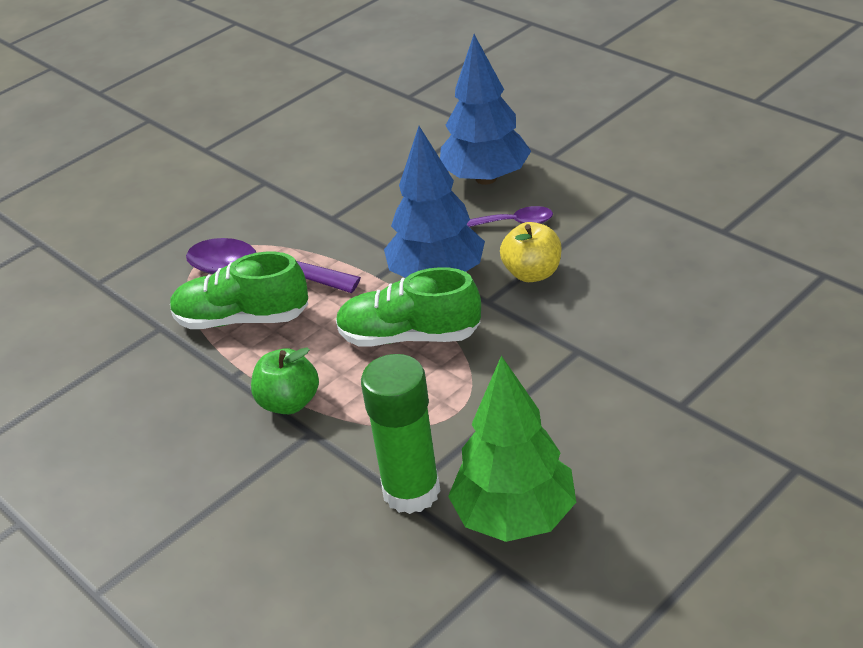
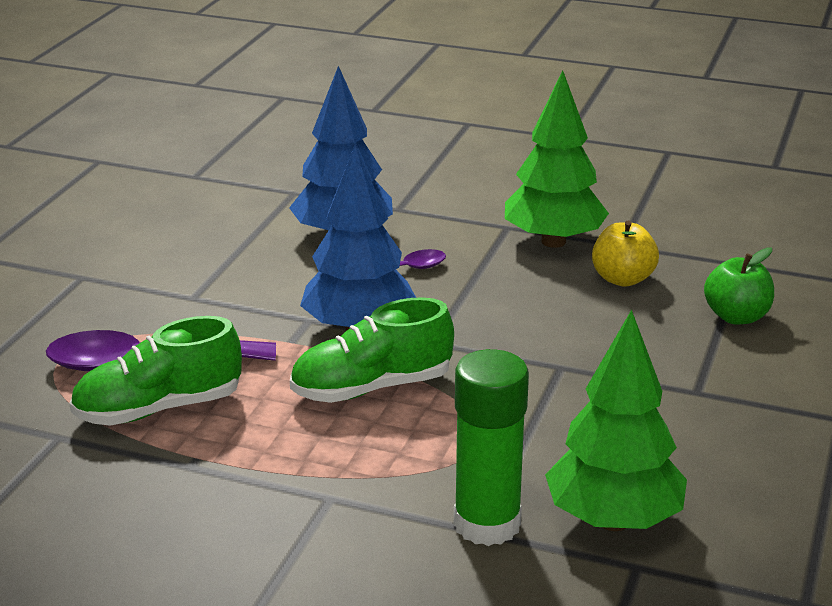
camera: 30 degrees left, 10 degrees down
green apple [251,347,319,414] -> green apple moved to [704,248,774,324]
yellow apple [500,222,561,282] -> yellow apple moved to [592,221,659,287]
none -> green tree [505,70,609,248]

